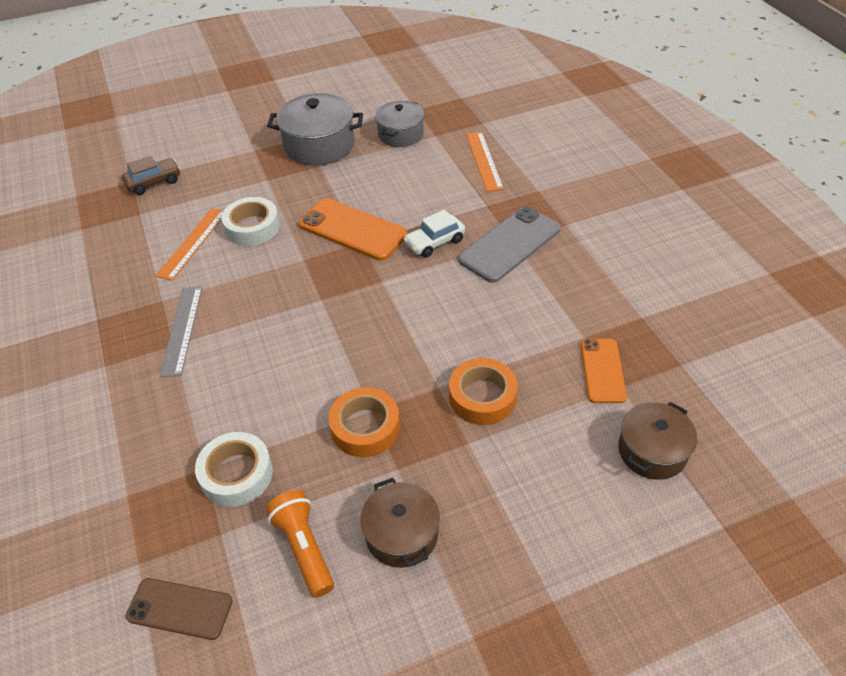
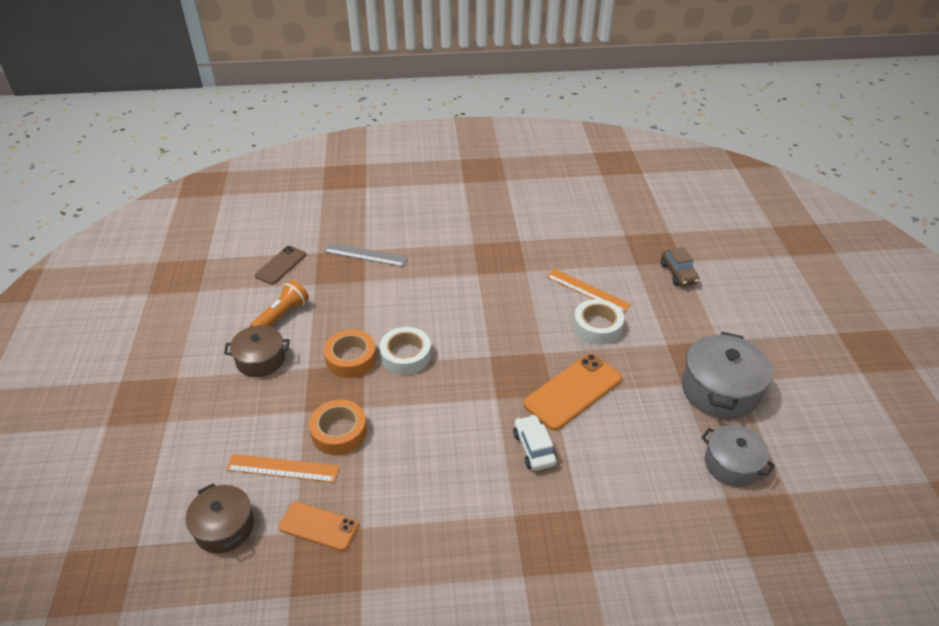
camera: 105 degrees right, 5 degrees down
grey ruler [160,287,202,377] -> grey ruler moved to [324,243,408,267]
white tape [195,432,273,507] -> white tape moved to [380,327,431,375]
orange flashlight [265,490,334,598] -> orange flashlight turned 45 degrees counterclockwise [250,280,309,327]
grey phone [458,206,561,283] -> none
orange ruler [466,132,504,192] -> orange ruler moved to [226,454,340,483]

